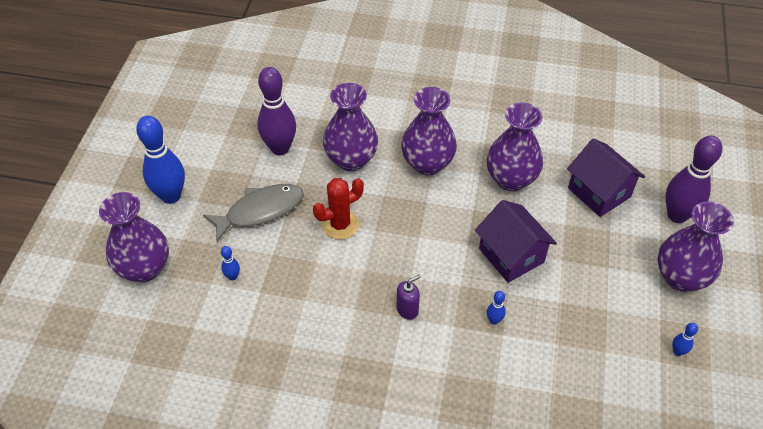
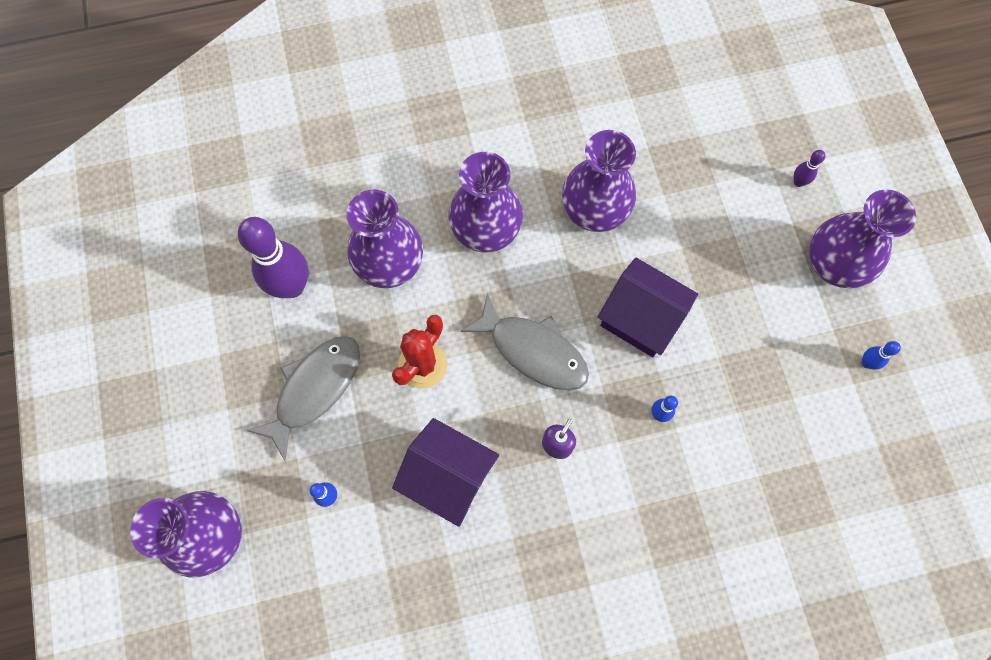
camera: 25 degrees left, 20 degrees up
blue bowling pin [136,116,185,204] -> none
purple house [567,138,645,217] -> purple house moved to [392,418,499,527]
purple bowling pin [665,135,722,223] -> purple bowling pin [794,150,825,187], size x0.42
none -> grey fish [461,293,589,390]

